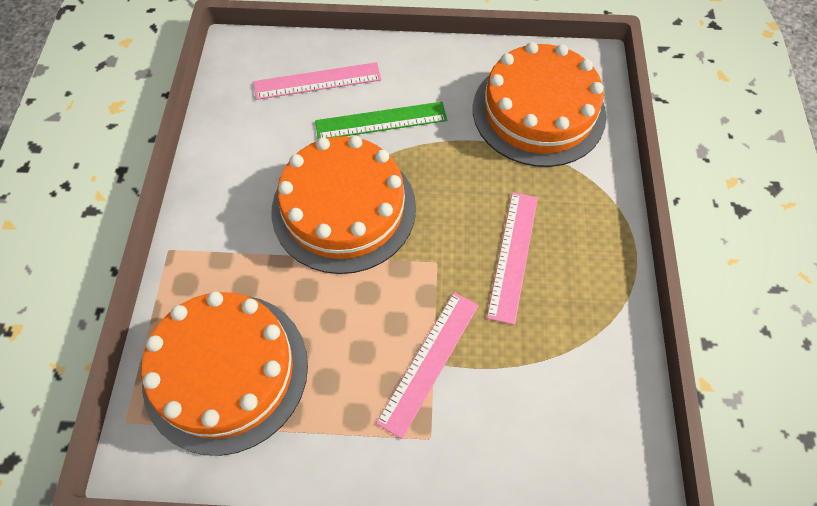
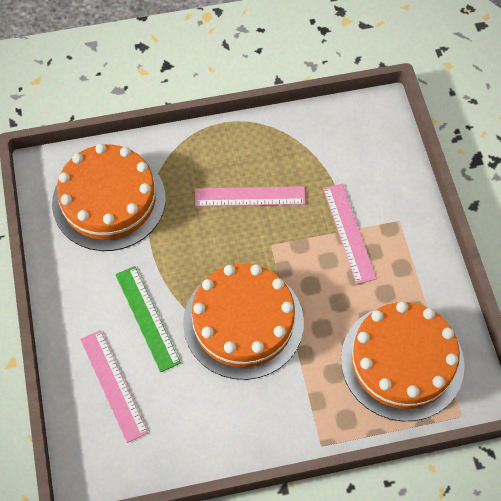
camera: 105 degrees left, 0 degrees up
pink ruler [376,292,479,439] -> pink ruler turned 60 degrees clockwise [323,184,377,284]

